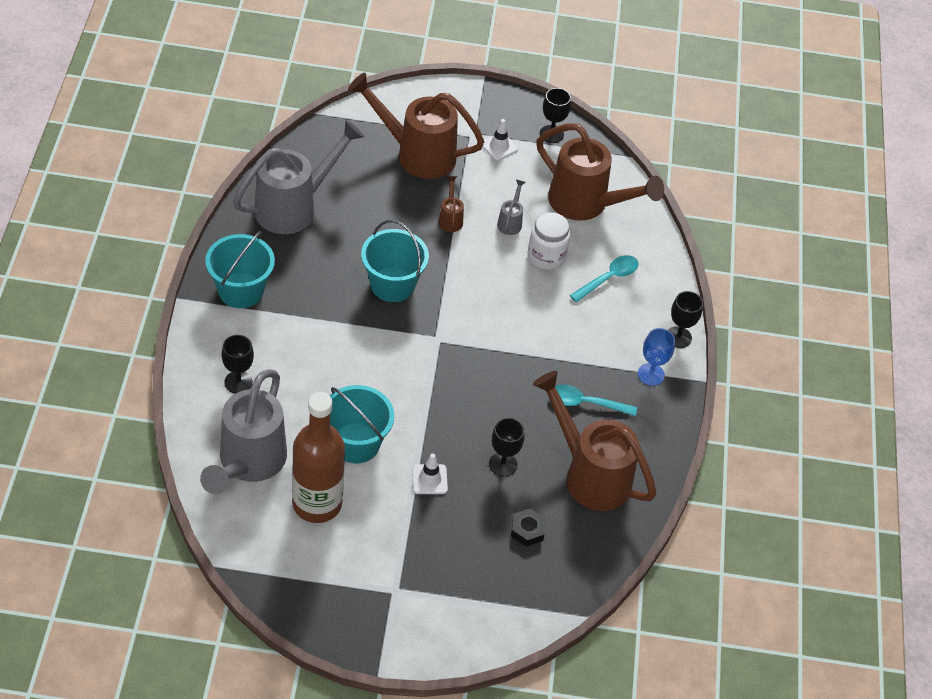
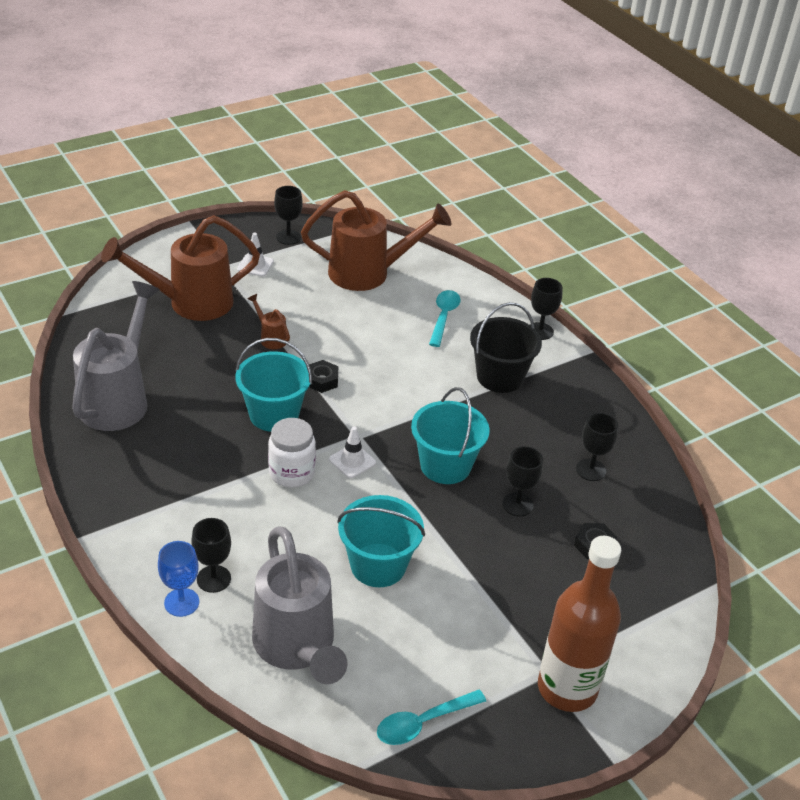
camera: 35 degrees left, 10 degrees down
turquoise bucket [205,231,275,308] -> turquoise bucket moved to [411,387,490,484]
brown bottle [292,392,345,523] -> brown bottle moved to [538,536,621,712]
white traffic cone [412,453,448,494] -> white traffic cone moved to [329,426,376,478]
grey watering can [497,180,526,235] -> none
white jar [528,212,570,270] -> white jar moved to [268,418,316,488]
brown watering can [533,371,656,511] -> black goblet [576,413,618,481]
turquoise spoon [555,385,637,416] -> turquoise spoon moved to [377,690,486,745]
blue goblet [638,328,675,386] -> blue goblet moved to [158,541,199,617]
none -> black nut [309,360,338,393]
none -> black bucket [470,302,542,393]

